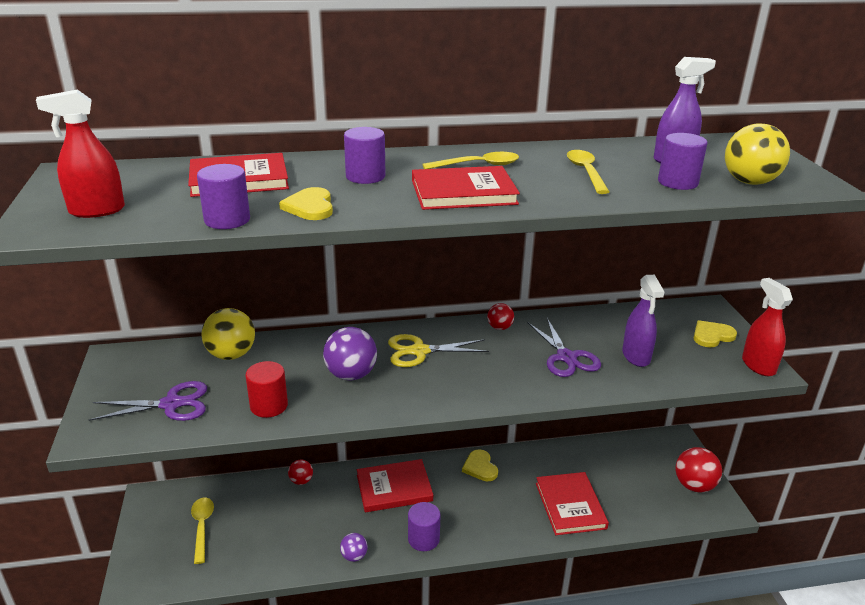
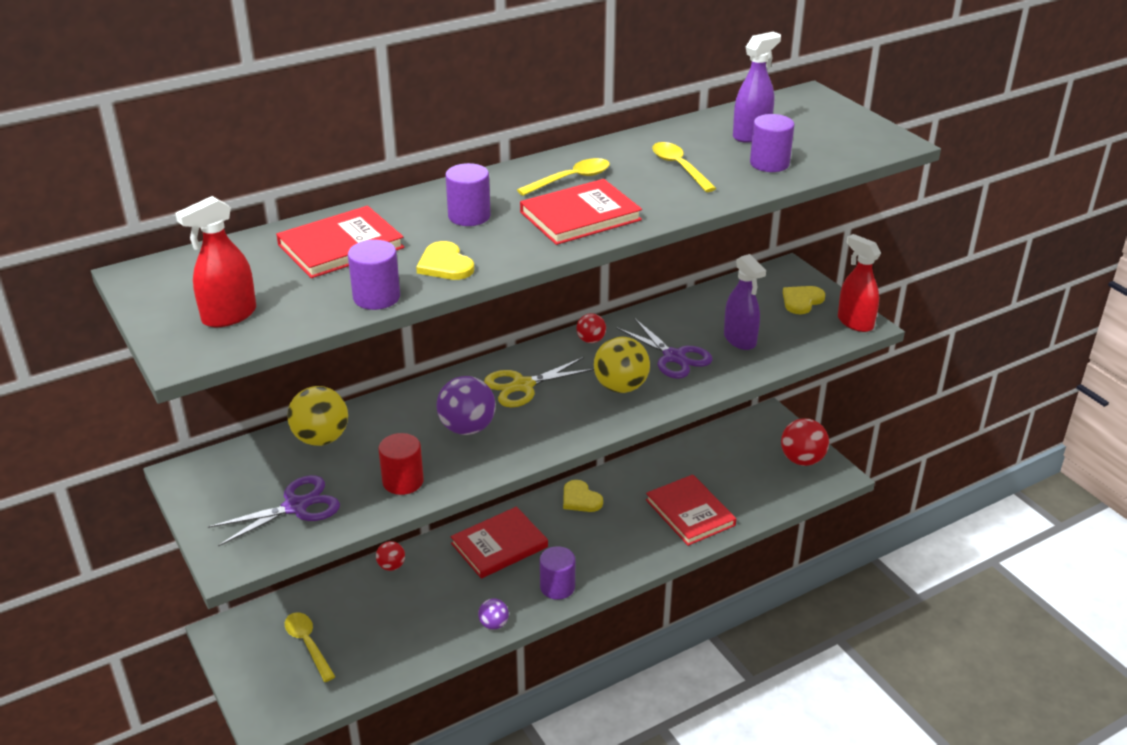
camera: 20 degrees left, 5 degrees up
yellow ball [725,123,790,185] -> yellow ball moved to [594,337,650,393]

